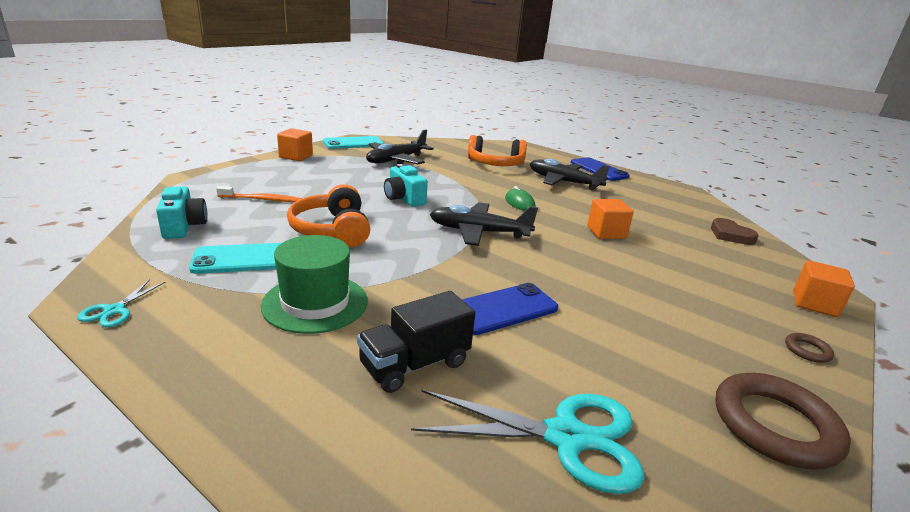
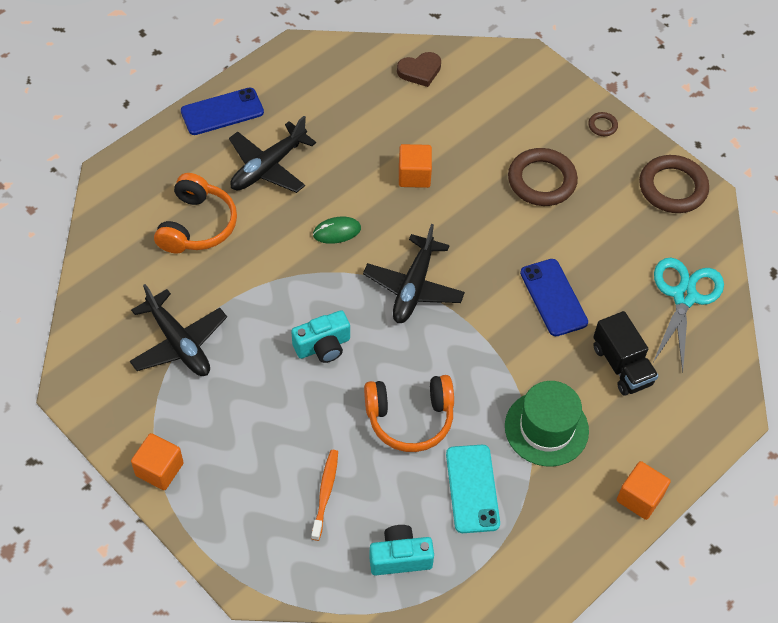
camera: 80 degrees left, 30 degrees up
turquoise scissors [77,279,166,327] -> none
turquoise phone [323,136,384,149] -> none
orange cube [793,260,855,317] -> orange cube moved to [617,461,671,520]
none -> brown ring [508,148,578,206]

